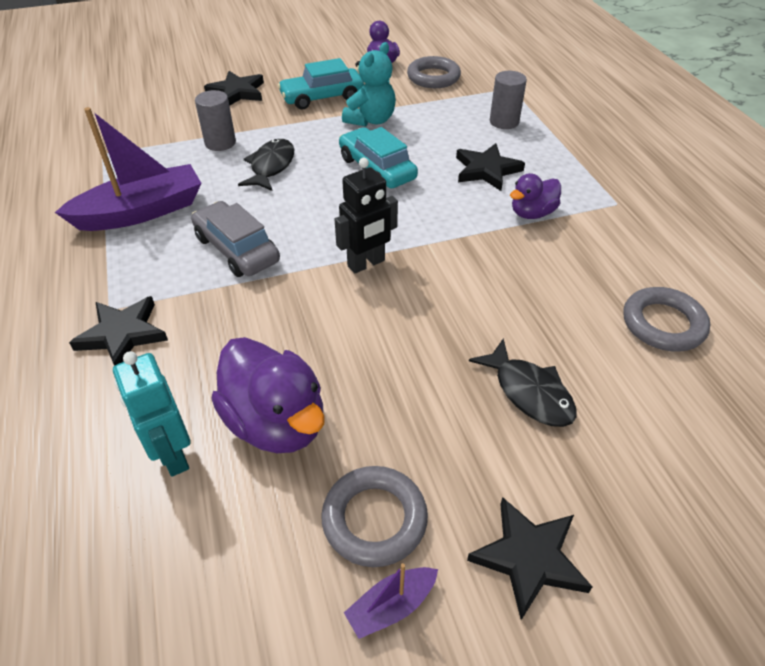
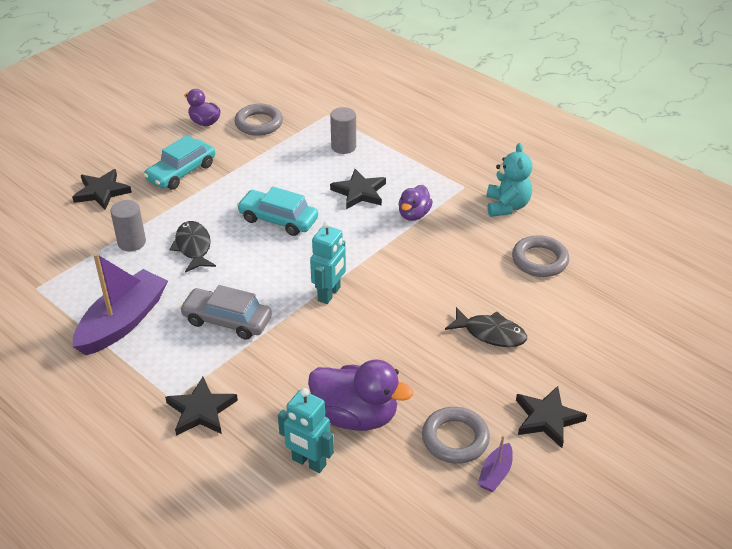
camera: 30 degrees left, 5 degrees down
black robot [335,158,398,273] -> turquoise robot [310,221,346,304]
turquoise teddy bear [342,42,396,127] -> turquoise teddy bear moved to [487,143,532,217]

